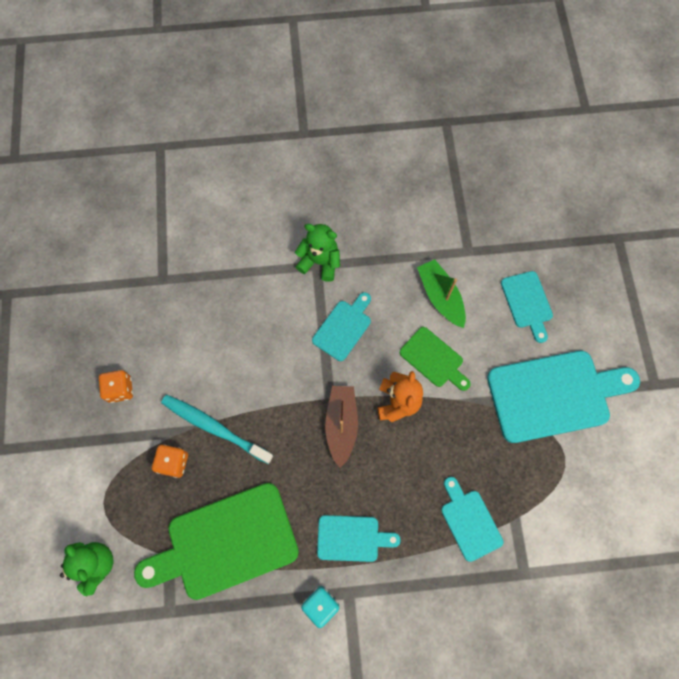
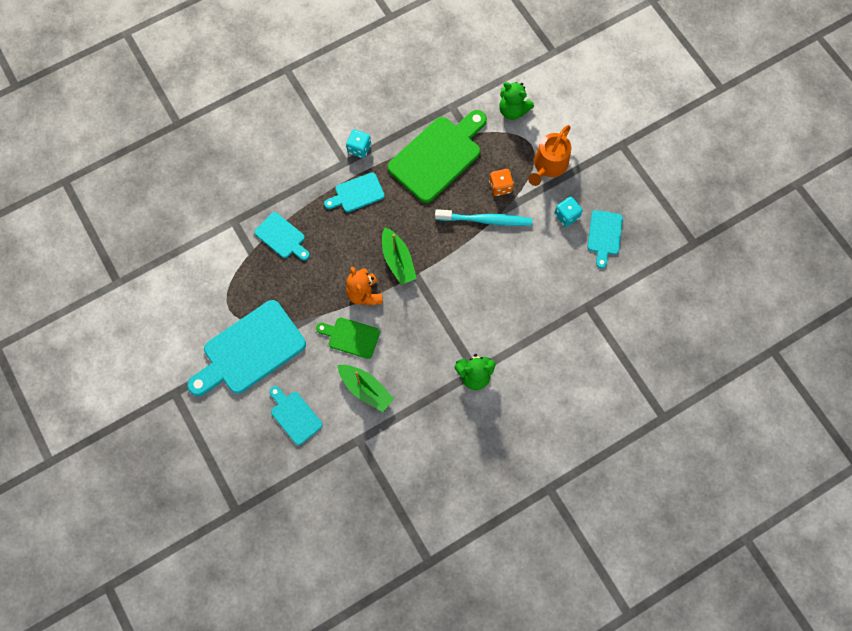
camera: 155 degrees right, 0 degrees up
orange dice [99,370,133,403] -> turquoise dice [554,197,583,227]
turquoise cutting board [312,292,371,361] -> turquoise cutting board moved to [587,210,623,268]
brown boat [325,386,358,468] -> green boat [382,227,417,285]
none -> orange watering can [528,125,572,186]

